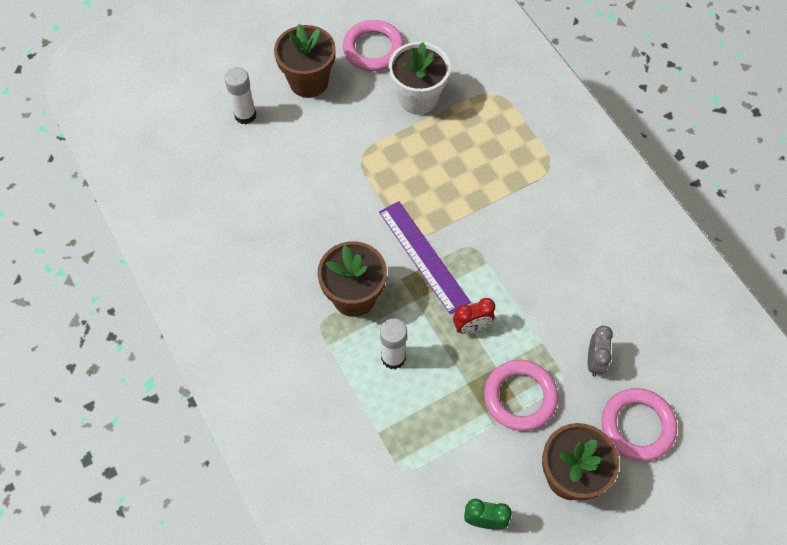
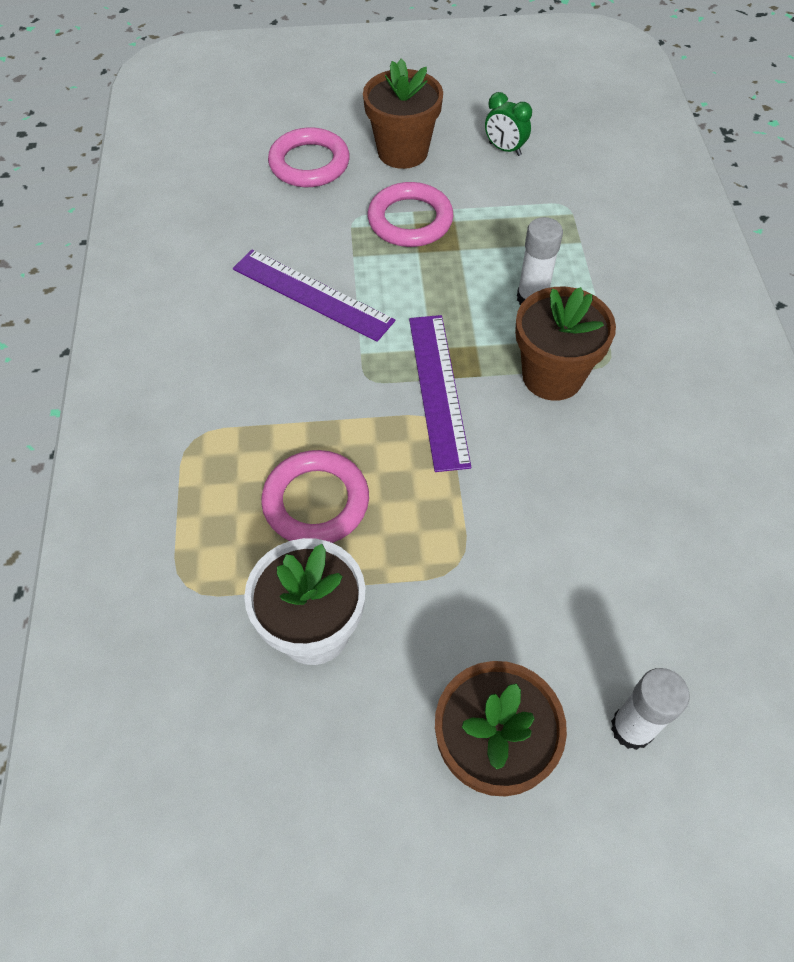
camera: 155 degrees left, 5 degrees down
pink ring [343,20,404,71] -> pink ring moved to [261,450,369,543]
red clock [453,298,495,334] -> none
grey clock [588,326,613,377] -> none
none -> purple ruler [233,249,395,342]

